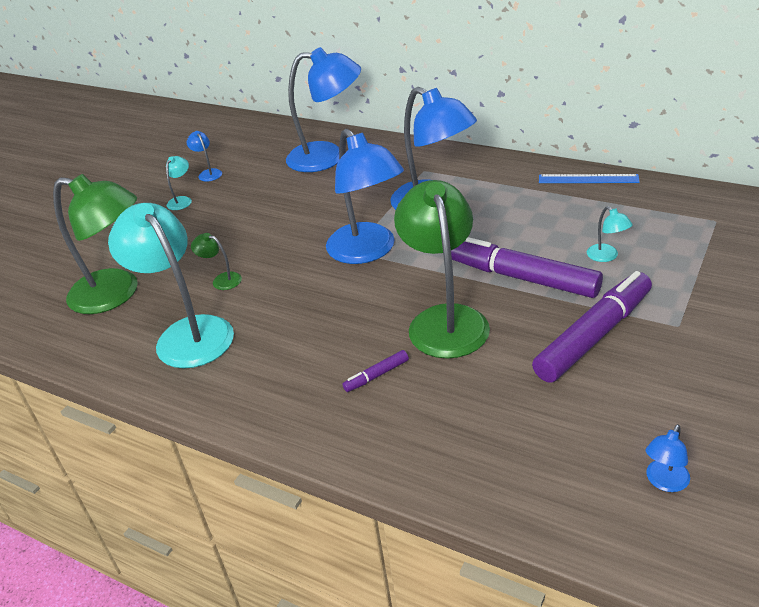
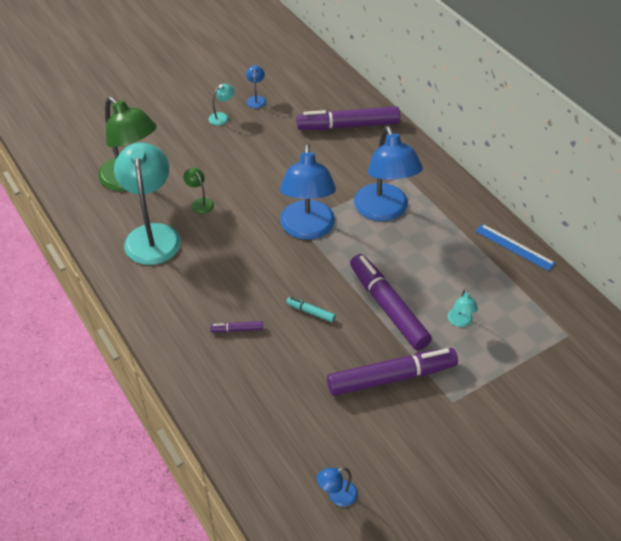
camera: 25 degrees right, 10 degrees up
blue lamp [286,47,361,172] -> purple marker [297,106,400,130]
green lamp [394,180,490,359] -> turquoise marker [286,297,336,322]

